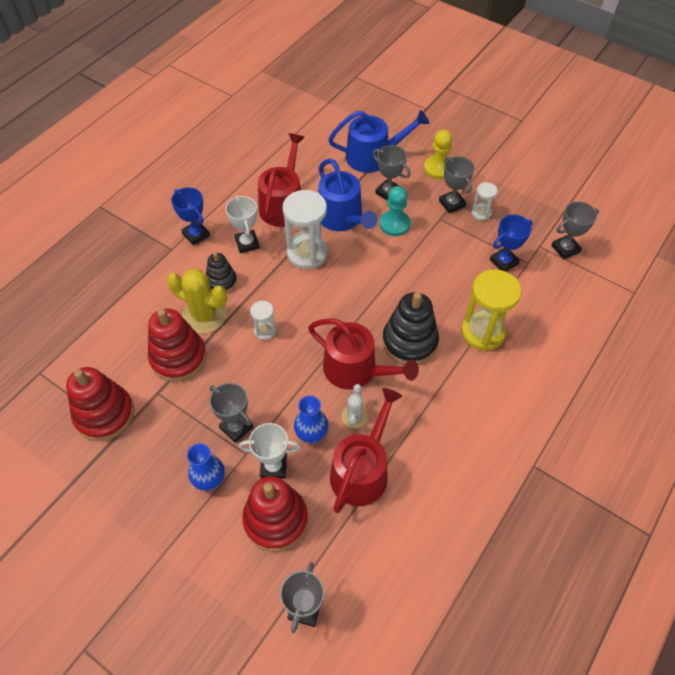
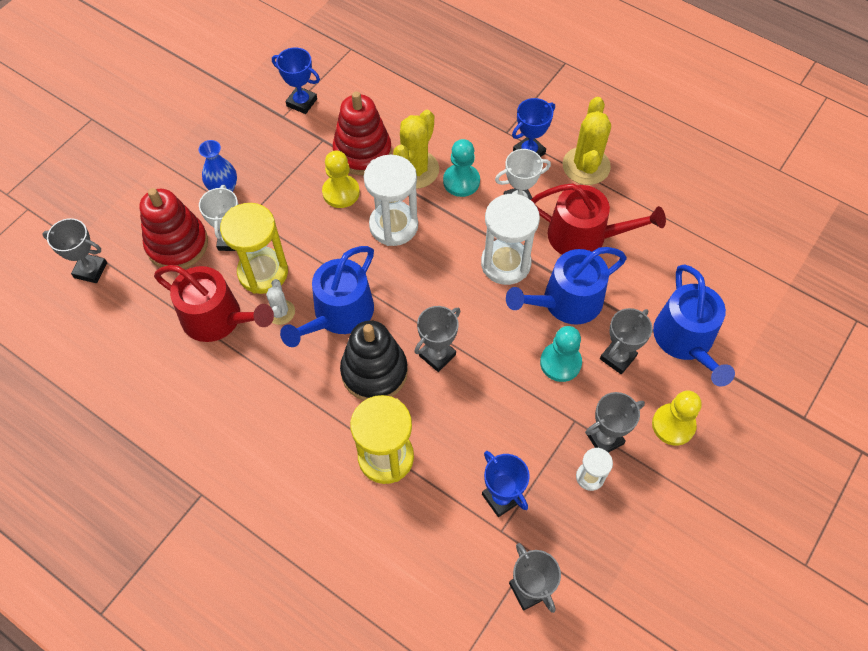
camera: 90 degrees right, 5 degrees up
red stacking toy [66,367,134,441] -> blue trophy [272,47,320,114]
black stacking toy [206,252,237,293] -> turquoise pawn [443,139,480,197]
grey trophy [209,383,253,443] -> grey trophy moved to [414,306,461,372]
white hourglass [250,301,276,340] -> white hourglass [364,155,418,246], size x1.98
blue vase [294,395,328,444] -> yellow hourglass [220,203,288,294]
red watering can [308,318,419,389] -> blue watering can [280,246,374,347]
white cactus [341,384,368,428] -> white cactus turned 75 degrees clockwise [266,279,295,325]
none -> yellow pawn [322,150,360,208]
none -> yellow cactus [562,97,611,185]

